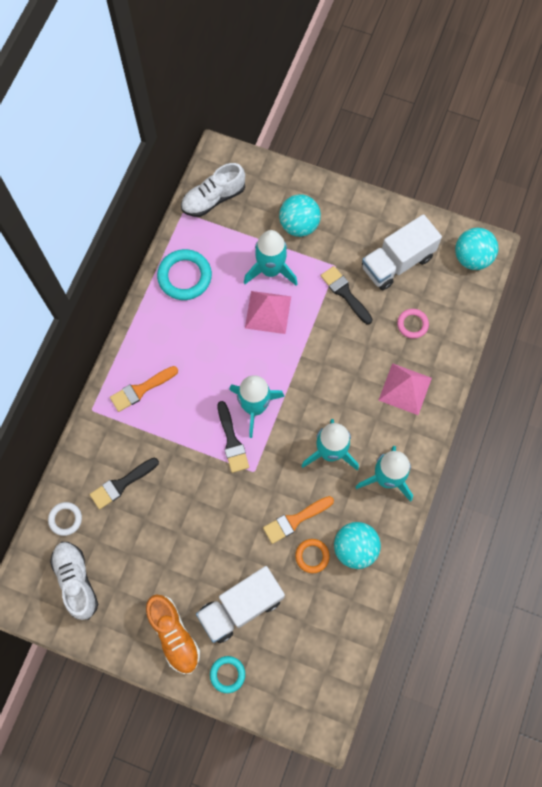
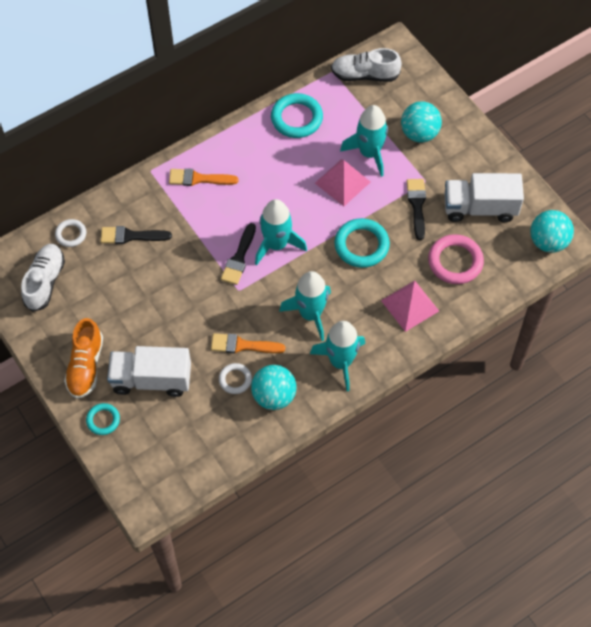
camera: 35 degrees right, 10 degrees down
orange ring [295,539,330,573] -> white ring [219,363,252,394]
pink ring [397,309,429,339] -> pink ring [428,234,484,284], size x1.75
none -> turquoise ring [334,218,390,268]

